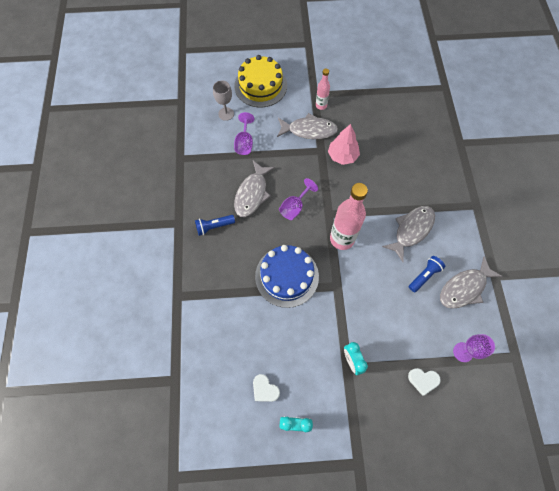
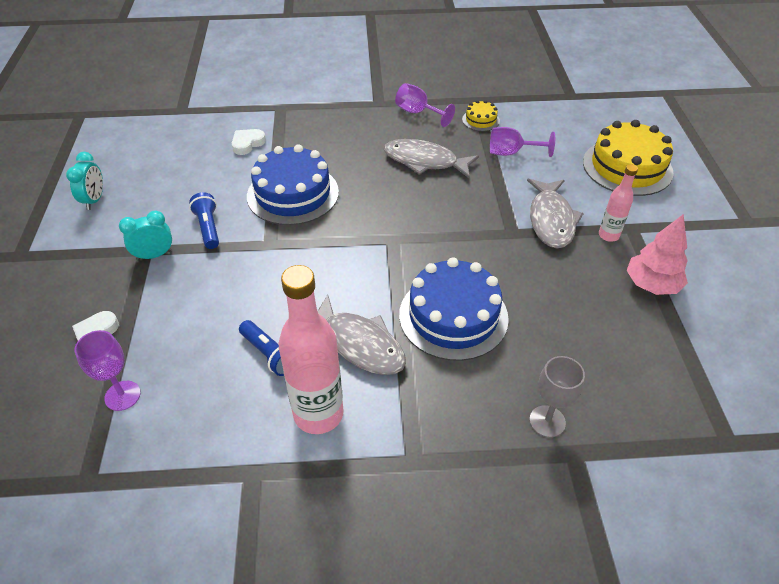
camera: 90 degrees right, 20 degrees down
blue flashlight [195,215,235,236] -> blue flashlight moved to [189,192,219,249]
grey goblet [213,80,234,121] -> grey goblet moved to [529,356,585,438]
white heart [253,374,280,402] -> white heart moved to [232,129,266,155]
purple goblet [279,178,318,220] -> purple goblet moved to [395,83,455,127]
pink tree [328,124,360,165] -> pink tree moved to [626,214,688,295]
pink bottle [330,183,368,250] -> pink bottle moved to [279,265,344,434]
grey fish [440,256,503,309] -> none
none -> blue cake [399,257,509,361]
none -> yellow cake [462,100,500,131]

